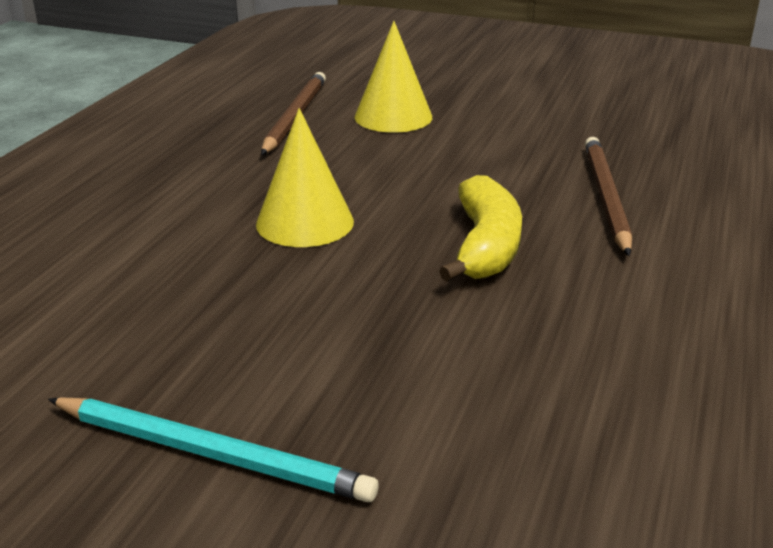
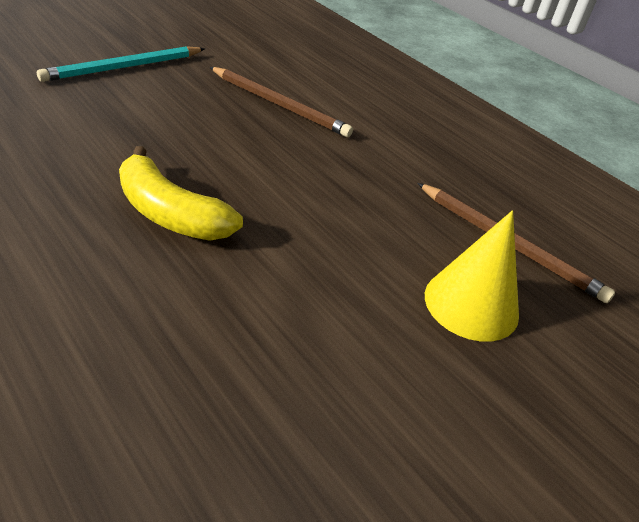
camera: 115 degrees right, 10 degrees up
yellow cone [256,108,354,247] -> none
brown pencil [585,137,632,256] -> brown pencil moved to [210,67,353,137]

